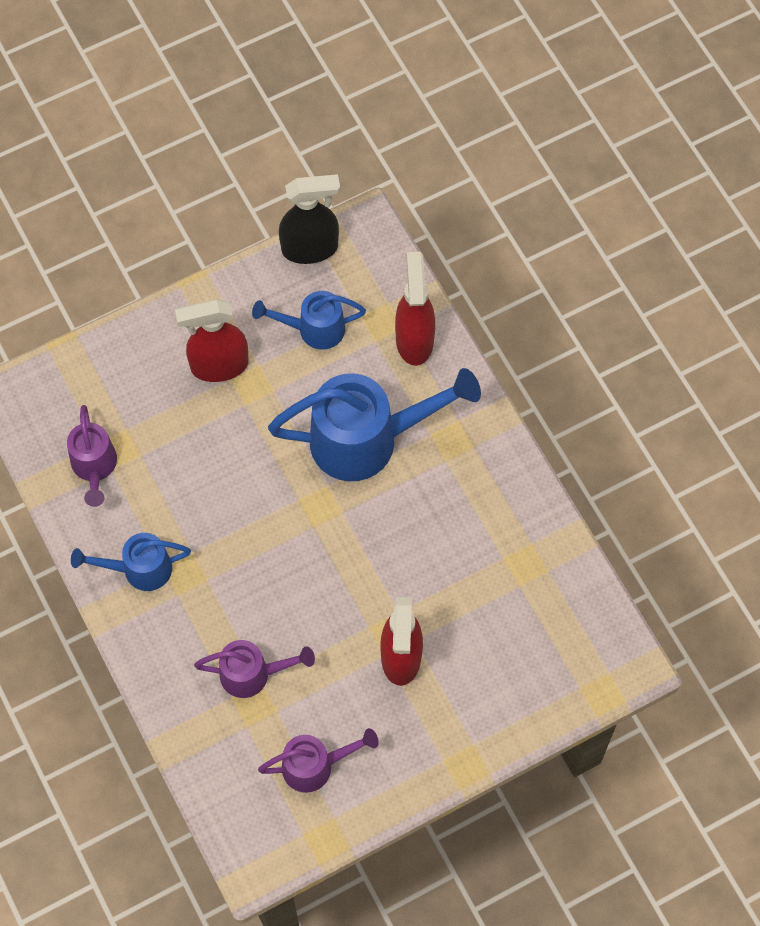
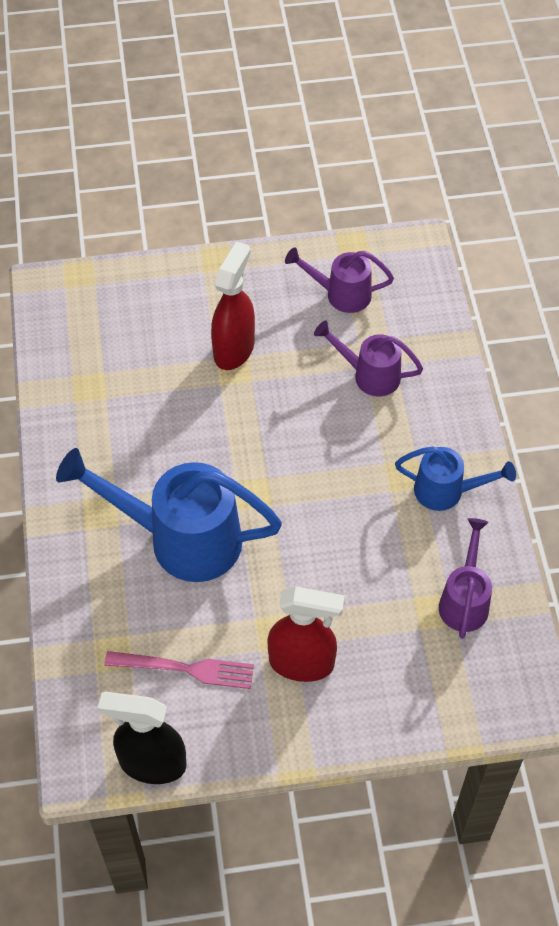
camera: 160 degrees left, 10 degrees down
blue watering can [252,291,366,350] -> pink fork [104,651,254,689]
red spray bottle [395,252,435,366] -> none

